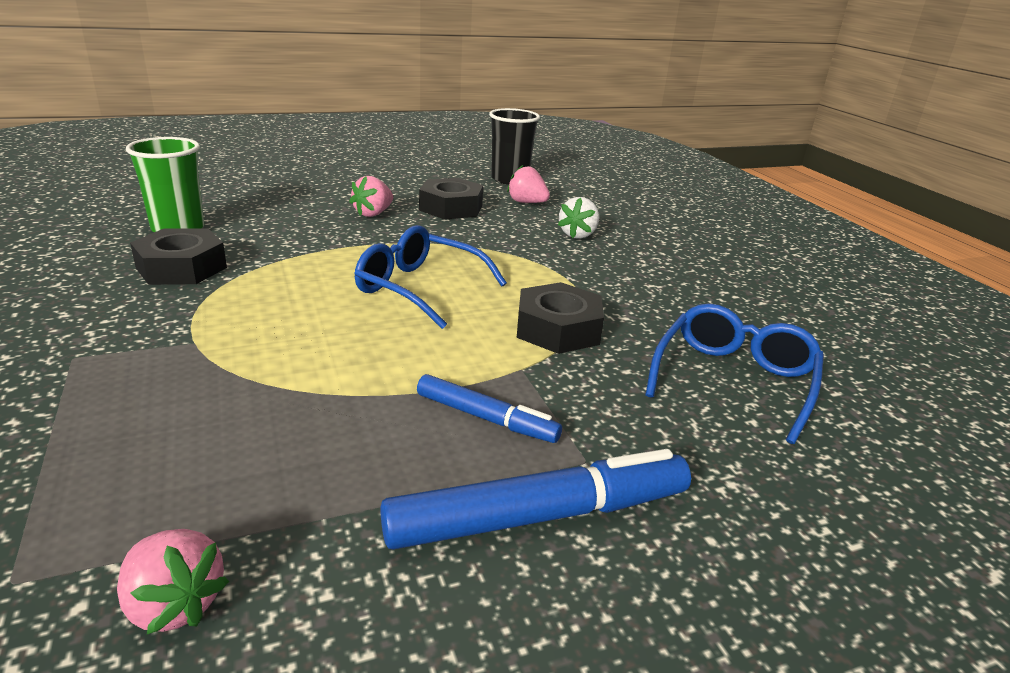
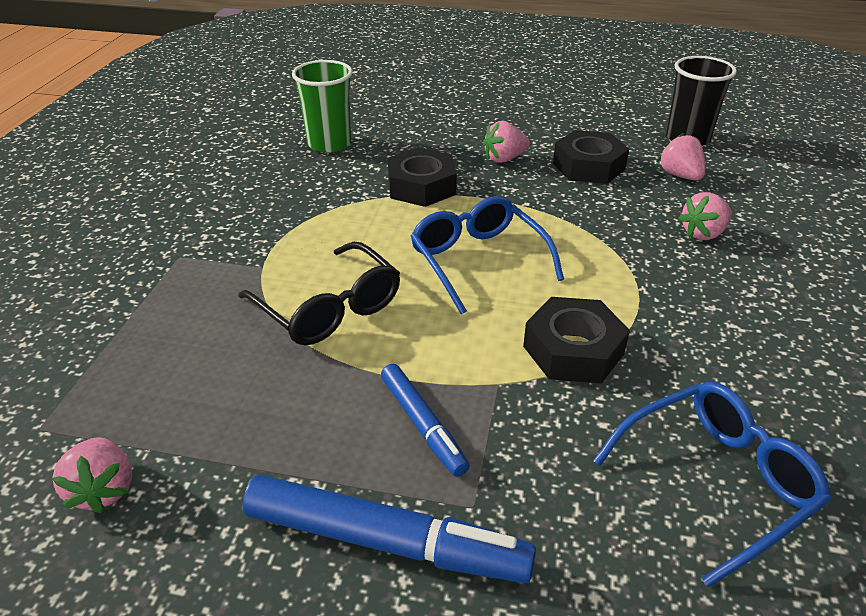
camera: 35 degrees right, 10 degrees up
black nut [130,228,227,285] -> black nut moved to [387,148,457,207]
white strawberry [558,197,599,239] -> pink strawberry [678,192,732,240]
none -> black glasses [238,242,400,345]

